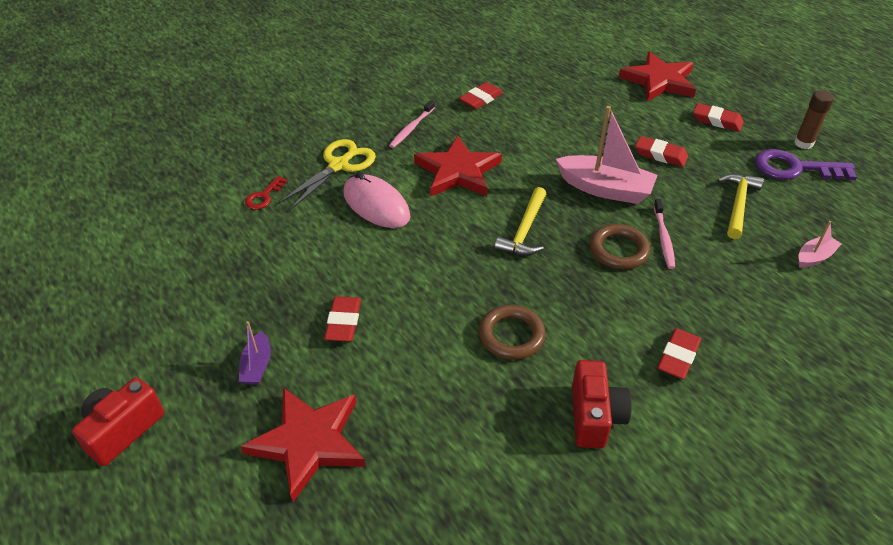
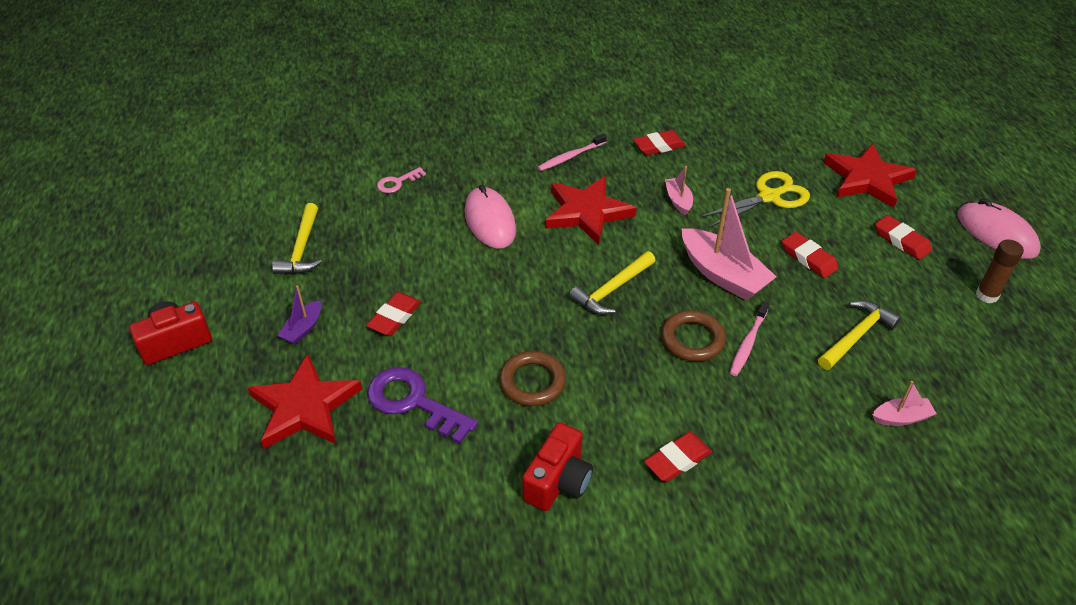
camera: 25 degrees right, 0 degrees up
red key [245,176,288,210] -> pink key [377,167,426,193]
yellow scissors [278,139,376,210] -> yellow scissors moved to [700,171,810,228]
purple key [755,149,857,180] -> purple key moved to [367,367,478,444]
none -> yellow hammer [272,203,322,274]
none -> pink boat [665,166,693,215]
none -> pink mouse [957,199,1041,259]

